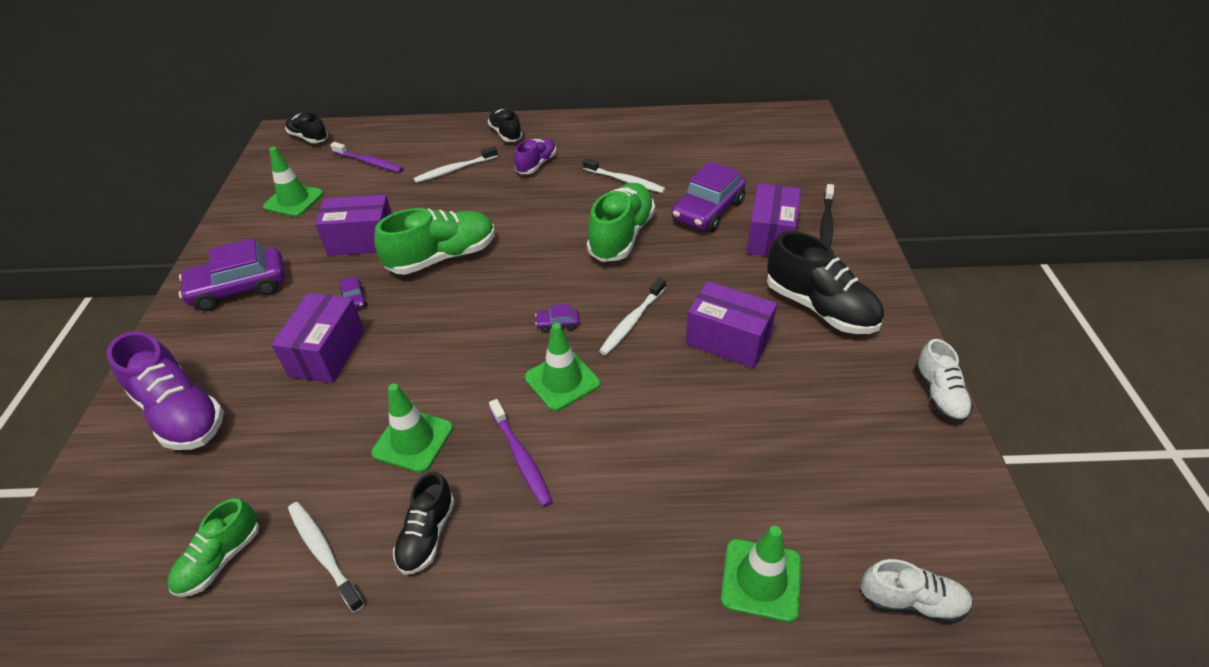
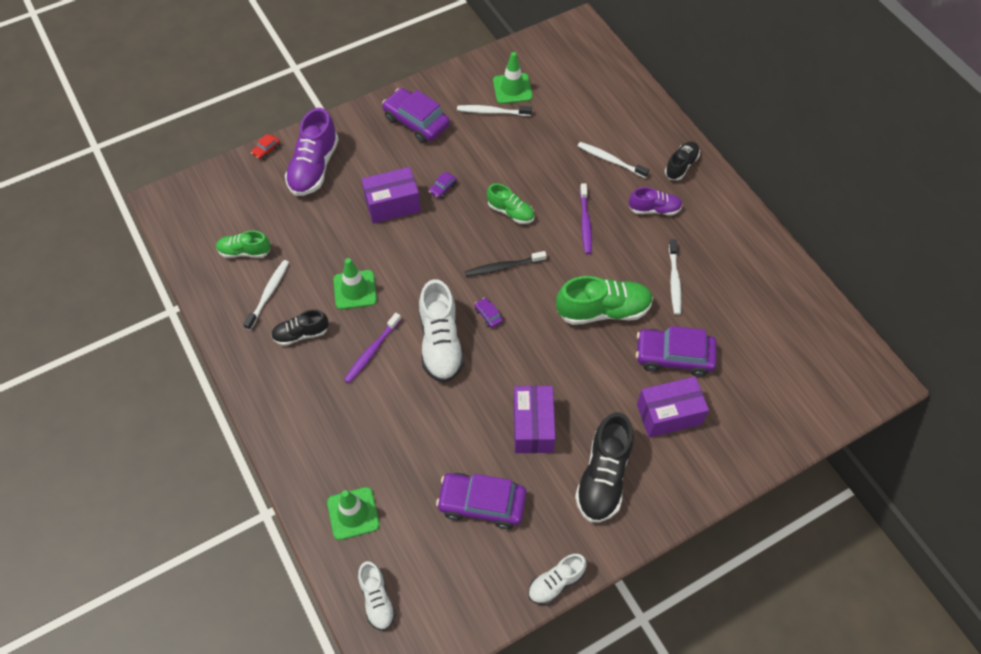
camera: 60 degrees right, 15 degrees up
black shoe [285,113,328,143] -> none
purple box [315,195,392,256] -> none
purple toothbrush [330,142,403,173] -> purple toothbrush moved to [580,183,592,254]
green shoe [374,208,495,275] -> green shoe [487,183,535,224], size x0.59
green traffic cone [525,323,600,411] -> white shoe [419,279,465,383]
white toothbrush [599,277,666,355] -> white toothbrush moved to [457,105,532,116]
black toothbrush [820,184,834,247] -> black toothbrush moved to [465,251,547,277]
none -> red car [251,134,280,160]
none -> purple car [436,473,526,529]

